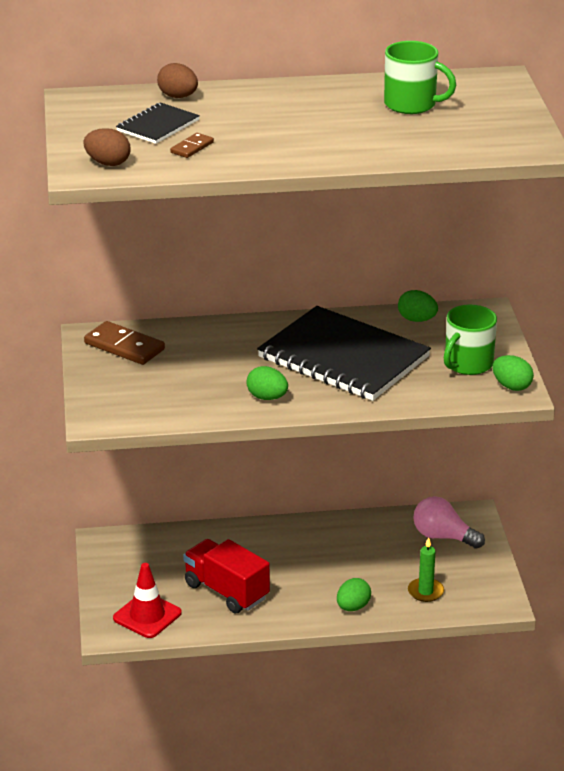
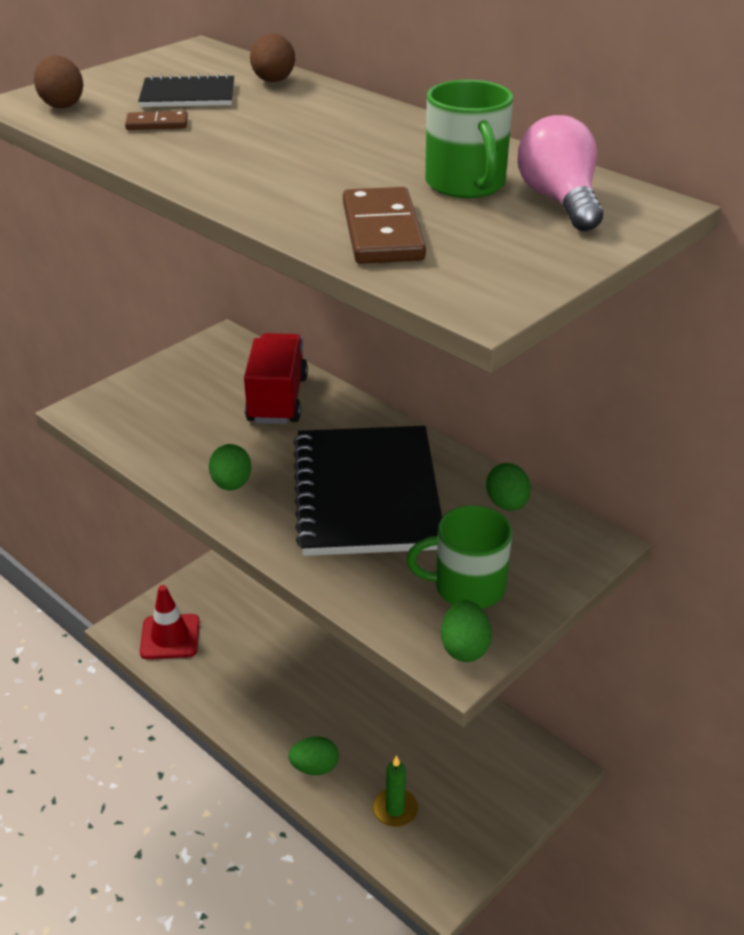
camera: 50 degrees right, 5 degrees up
brown domino [84,321,165,365] -> brown domino moved to [343,187,426,264]
red truck [183,539,270,613] -> red truck moved to [244,333,308,424]
pink light bulb [413,496,485,549] -> pink light bulb moved to [517,115,603,231]

